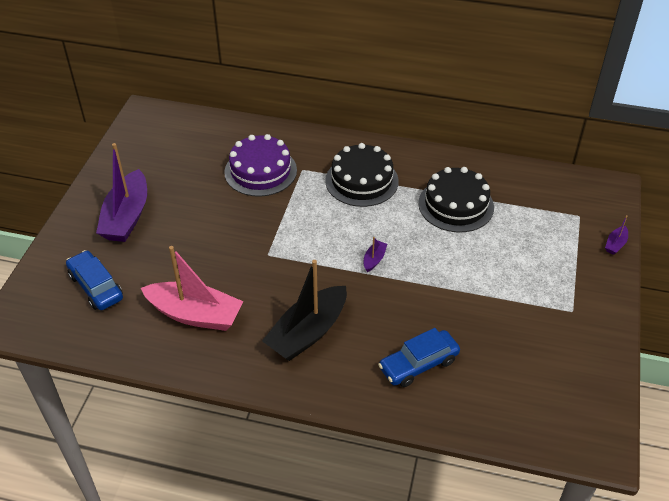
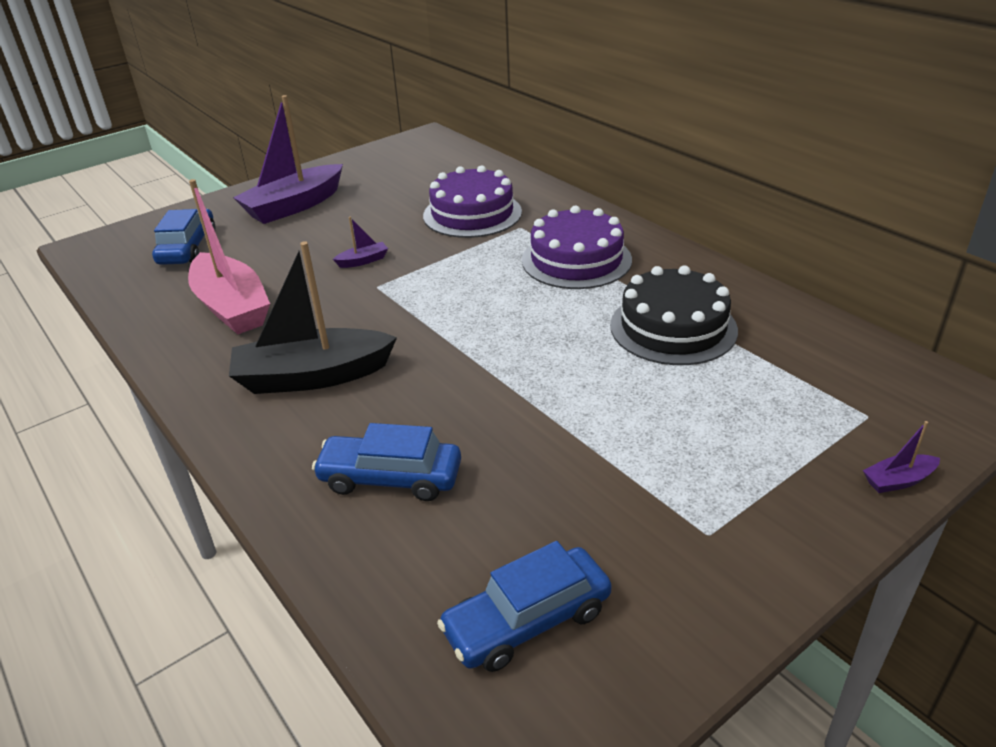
camera: 40 degrees right, 10 degrees down
black cake [325,143,399,207] -> purple cake [522,206,632,289]
purple boat [364,237,387,272] -> purple boat moved to [333,217,388,268]
none -> blue car [437,541,612,672]

